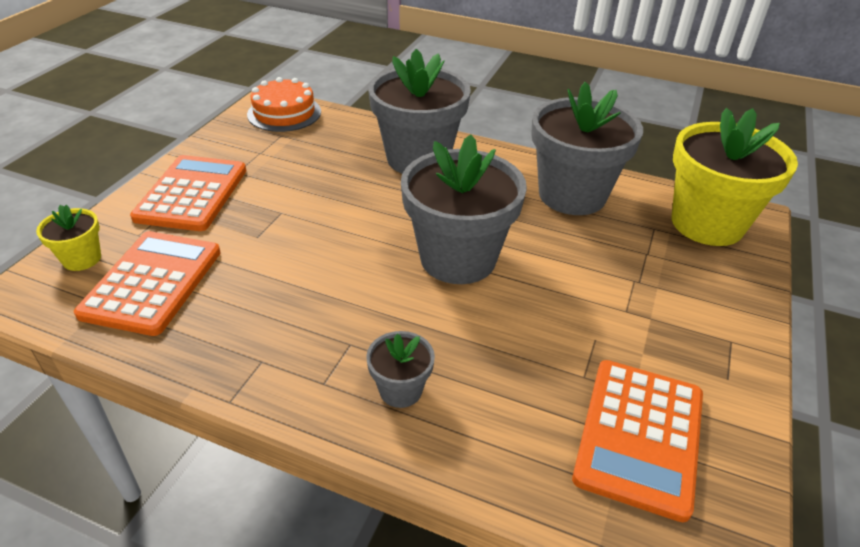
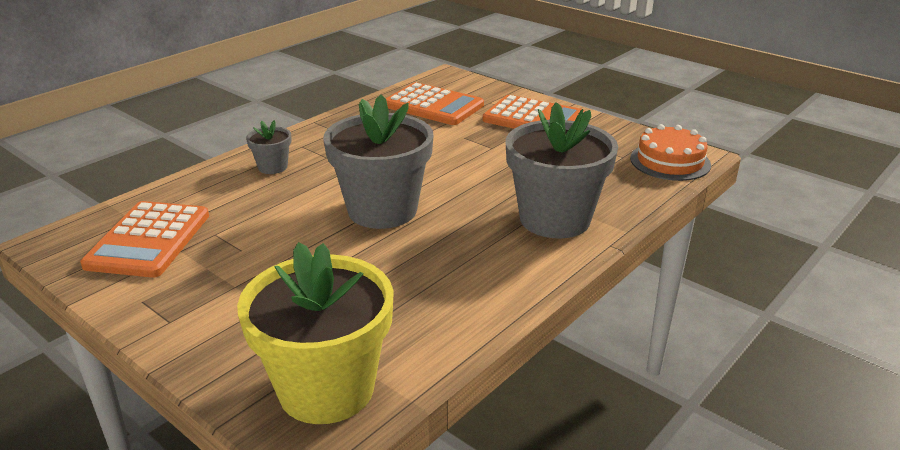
camera: 110 degrees right, 10 degrees down
yellow flower pot [36,205,101,271] -> none
grey flower pot [531,82,643,215] -> none
orange calculator [572,360,703,522] -> orange calculator turned 120 degrees counterclockwise [80,201,209,278]

